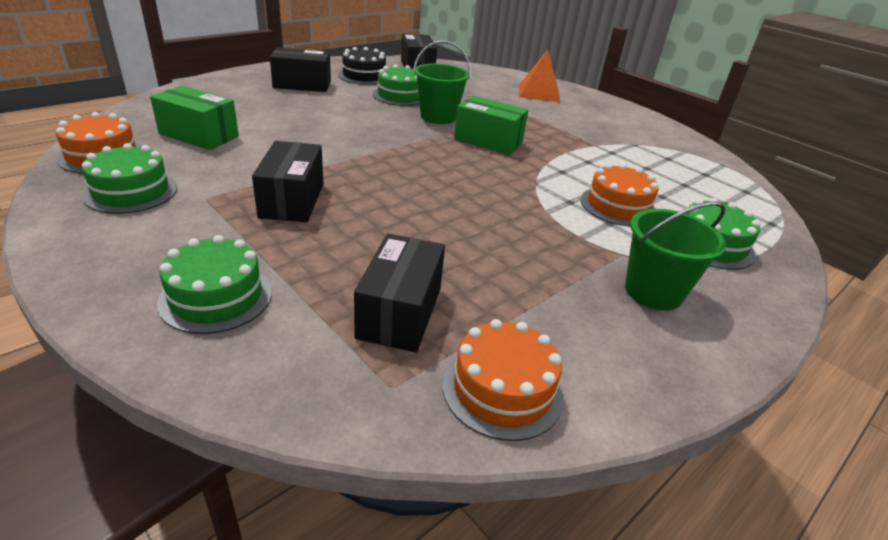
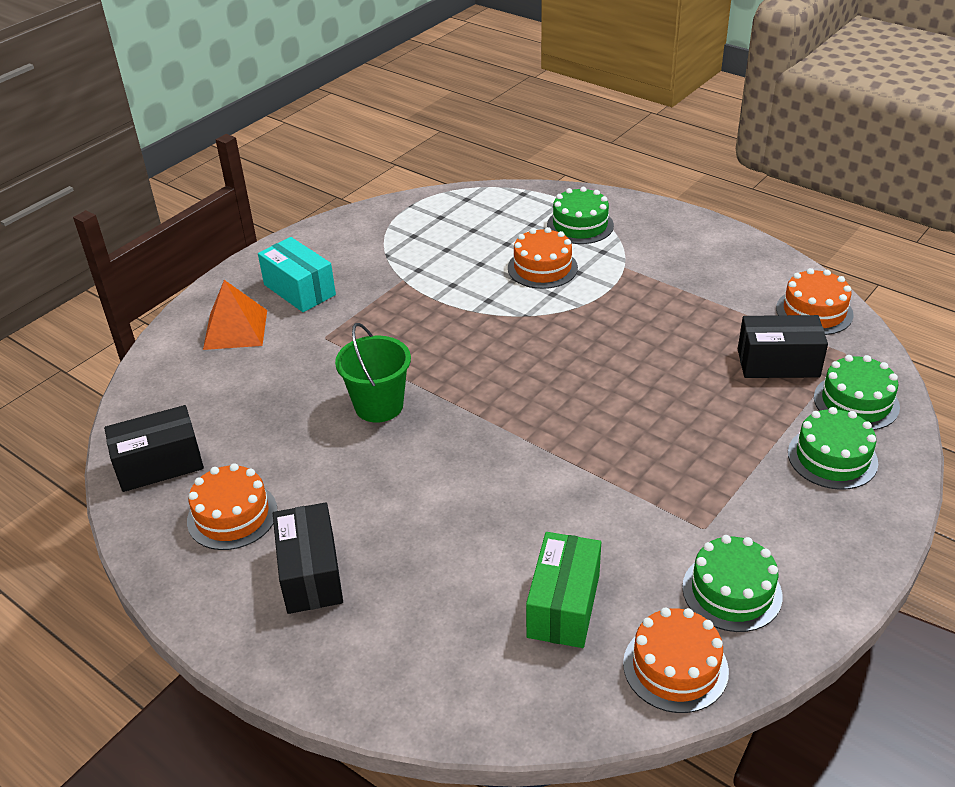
camera: 95 degrees left, 5 degrees up
black box [252,141,323,222] -> none
black cake [338,47,386,85] -> orange cake [187,463,277,550]
green cake [373,64,420,106] -> green cake moved to [814,355,900,430]
green box [454,96,528,155] -> none
green bucket [625,202,726,311] -> none
none -> turquoise box [258,237,336,312]

